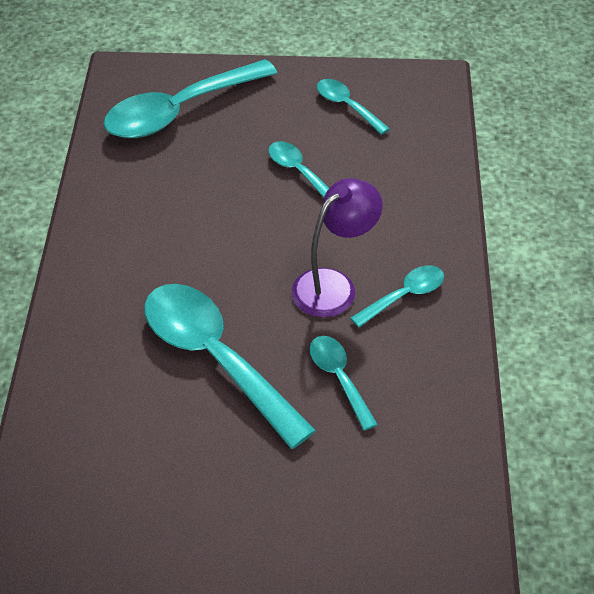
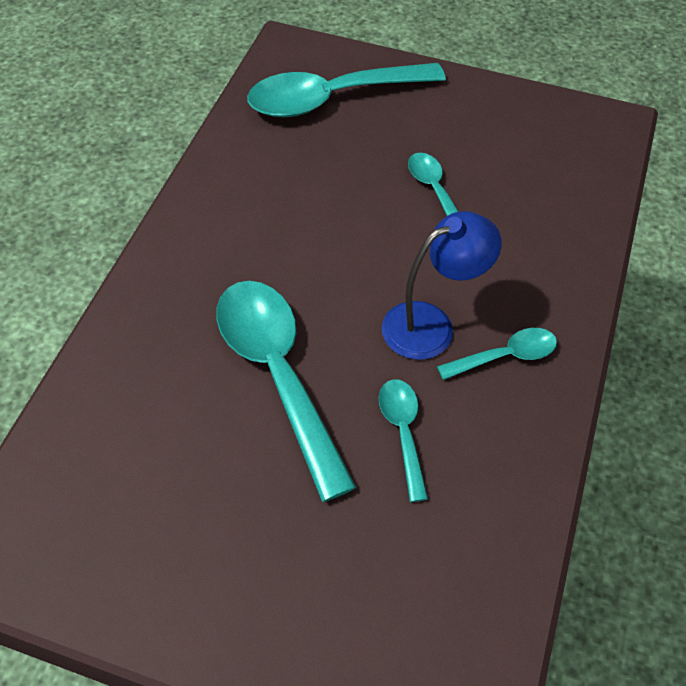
camera: 15 degrees right, 5 degrees up
purple lamp [291,178,383,318] -> blue lamp [382,211,502,360]
turquoise spoon [317,79,390,135] -> none

